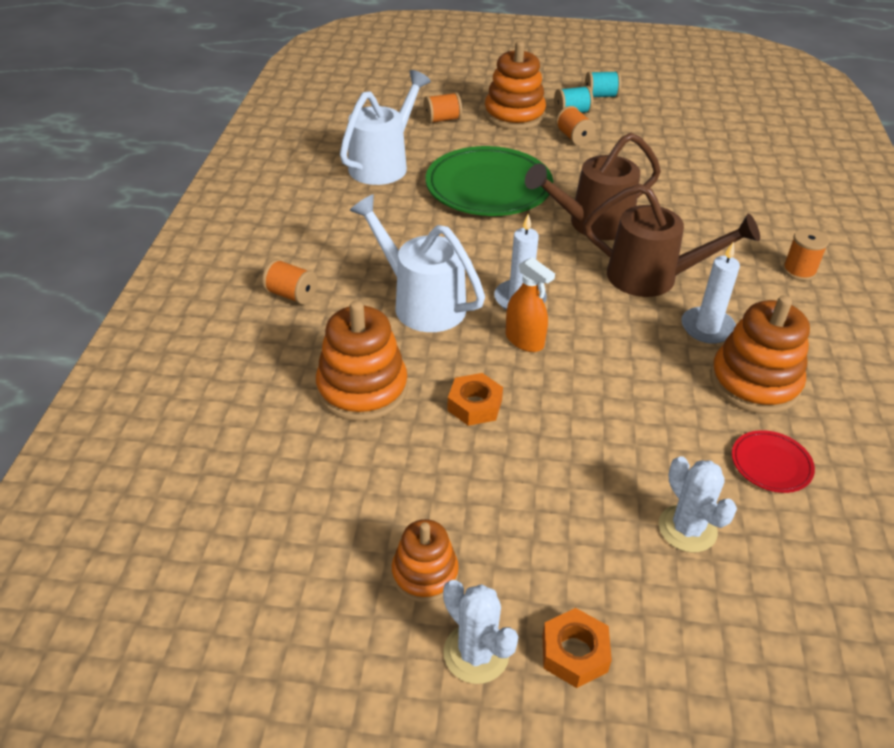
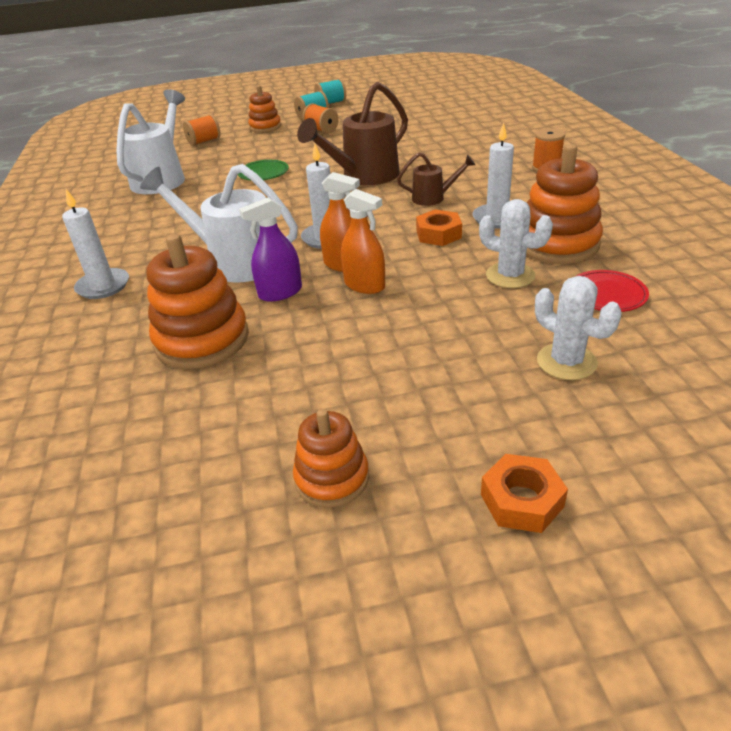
camera: 15 degrees left, 5 degrees down
orange spool [262,259,317,305] -> white candle [62,189,129,299]
green plate [426,146,553,216] -> green plate [238,160,289,181], size x0.44
white cactus [443,580,518,684] -> white cactus moved to [479,199,553,288]
orange nut [447,373,503,426] -> orange nut moved to [416,209,462,246]
orange stacking toy [484,41,546,130] -> orange stacking toy [248,86,281,133], size x0.61
brown watering can [584,184,760,297] -> brown watering can [397,153,475,206], size x0.52
none -> purple spray bottle [239,198,302,302]
none -> orange spray bottle [341,189,385,294]

